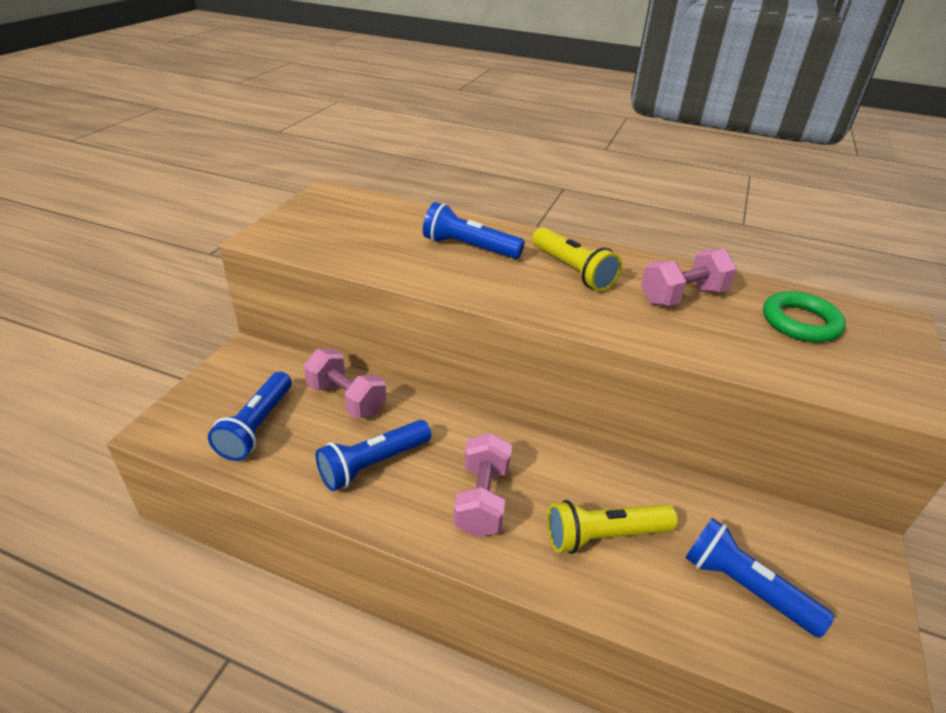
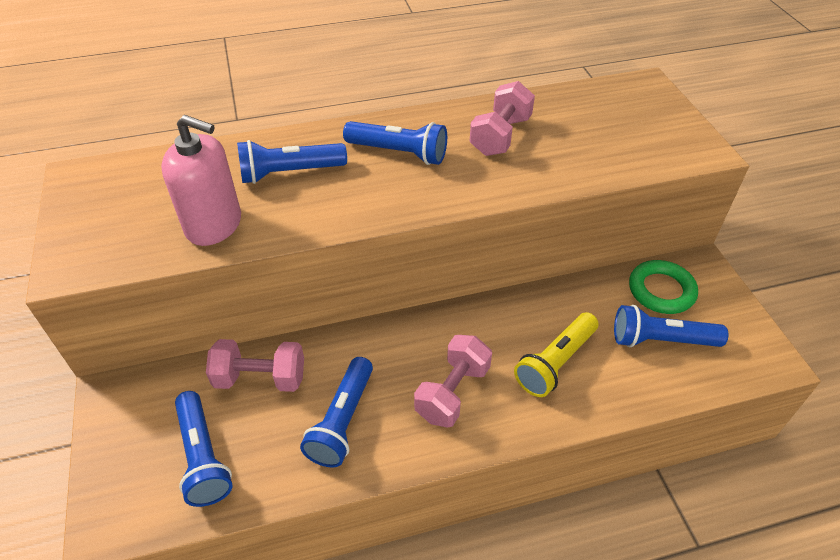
camera: 35 degrees left, 10 degrees up
pink dumbbell [453,433,512,537] -> pink dumbbell turned 60 degrees clockwise [414,335,492,428]
yellow flashlight [532,227,622,291] -> blue flashlight [343,121,447,165]
green ring [763,291,846,343] -> green ring moved to [629,260,698,314]
none -> pink soap dispenser [161,115,241,246]

